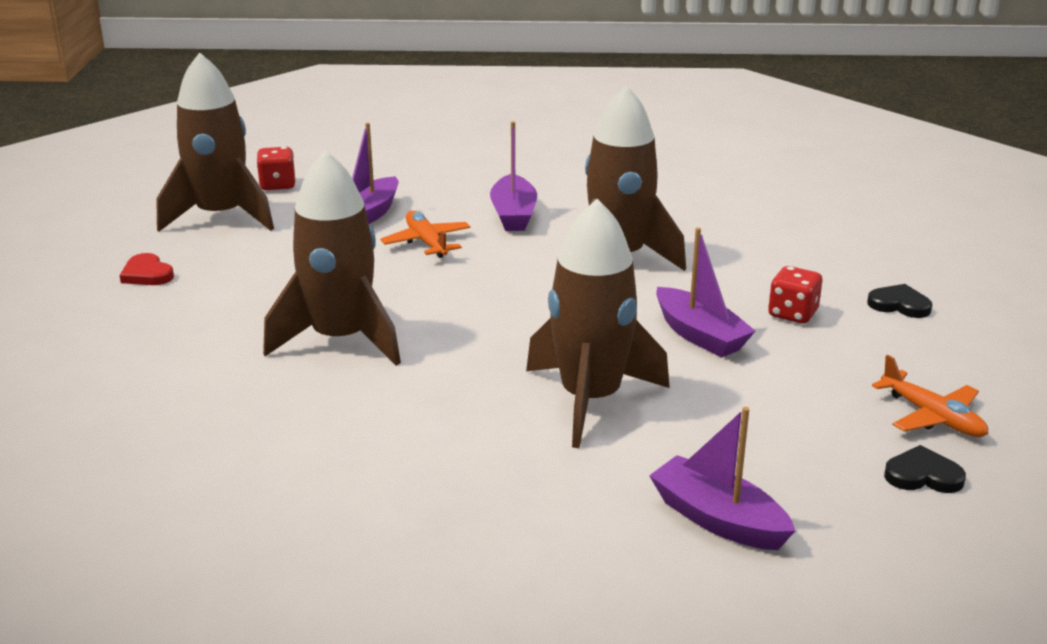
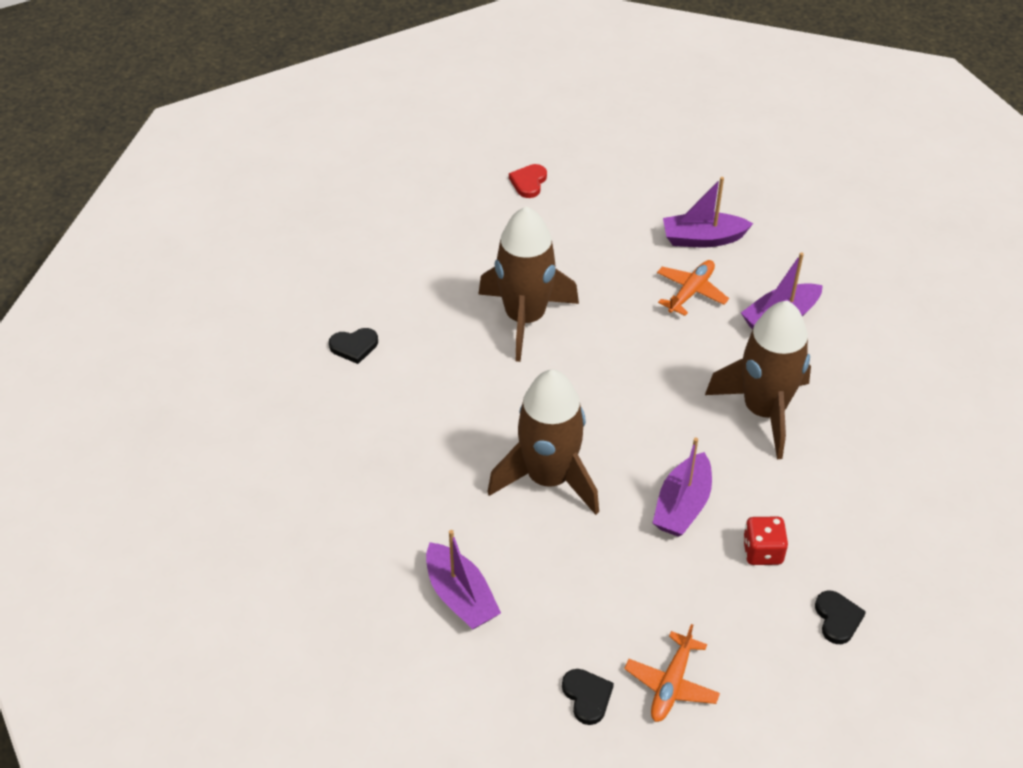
camera: 60 degrees right, 20 degrees up
brown rocket [156,52,274,232] -> none
red dice [256,147,296,190] -> none
purple boat [649,407,795,550] -> purple boat turned 135 degrees clockwise [426,530,501,630]
none -> black heart [329,328,378,364]

